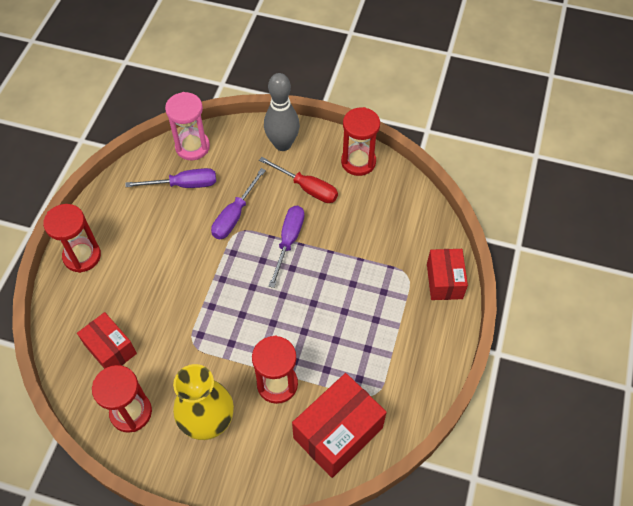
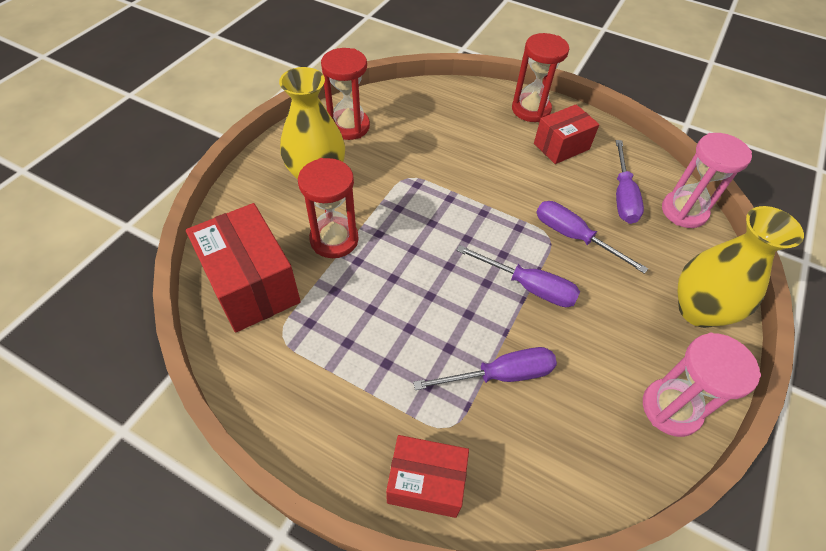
camera: 100 degrees right, 5 degrees down
red box [77,312,137,369] -> red box moved to [534,104,599,164]
red screwdriver [259,157,338,203] -> none
grey bowling pin [264,73,300,151] -> yellow vase [678,206,804,328]
red hourglass [341,107,380,176] -> pink hourglass [643,333,761,437]
none -> purple screwdriver [413,347,557,390]

